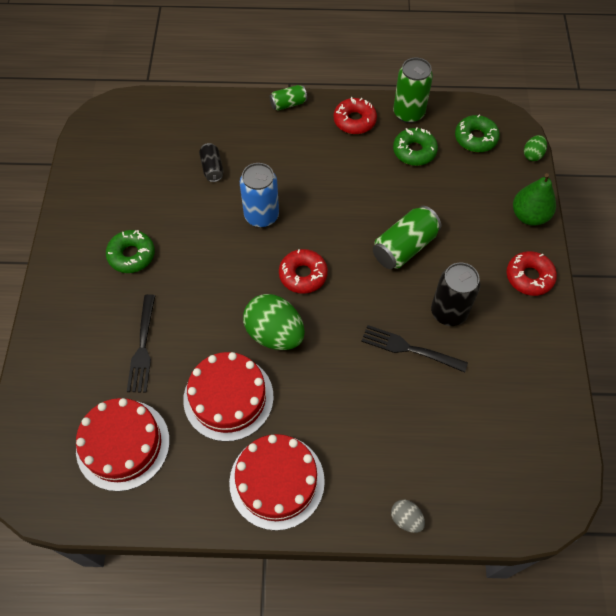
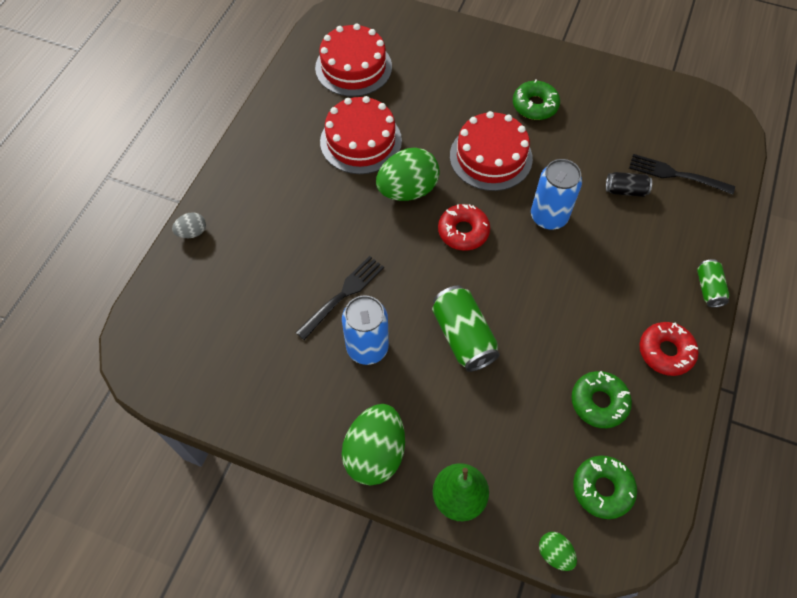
camera: 110 degrees right, 0 degrees up
black fork [127,294,155,393] -> black fork moved to [629,154,735,195]
red cake [229,434,325,531] -> red cake moved to [450,111,533,191]
green can [393,58,433,123] -> none
black can [431,263,481,326] -> blue can [342,295,389,365]
red donut [507,251,557,296] -> green egg [342,404,405,485]

